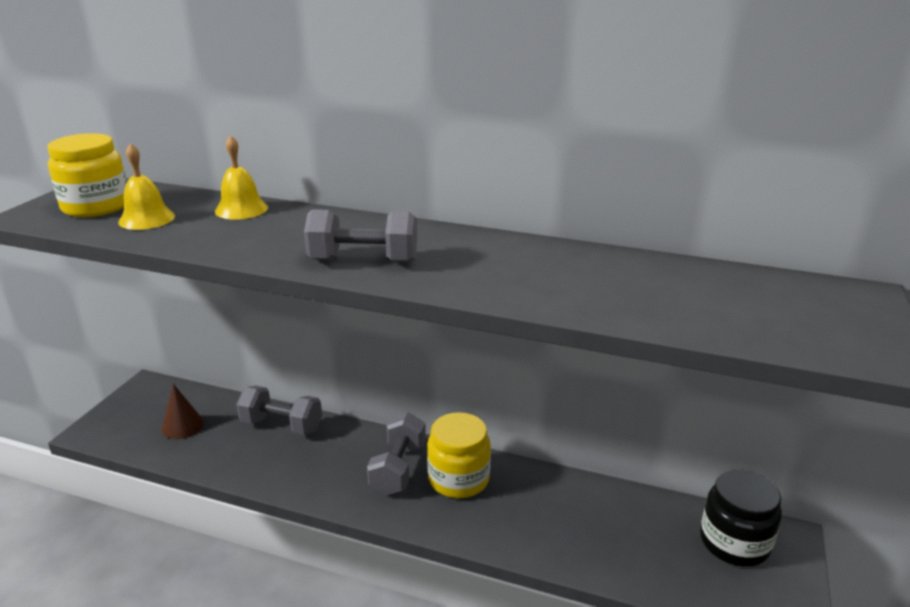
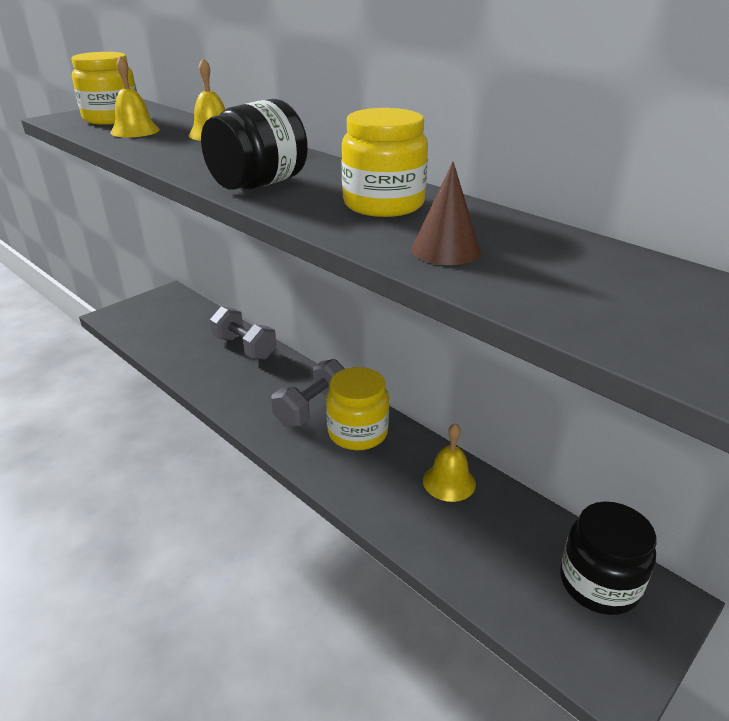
camera: 25 degrees right, 5 degrees up
brown cone [162,384,204,439] -> brown cone moved to [412,162,481,265]
grey dumbbell [304,209,417,262] -> black jar [201,99,308,190]
none -> yellow jar [341,108,428,217]
none -> yellow bell [423,423,476,502]

